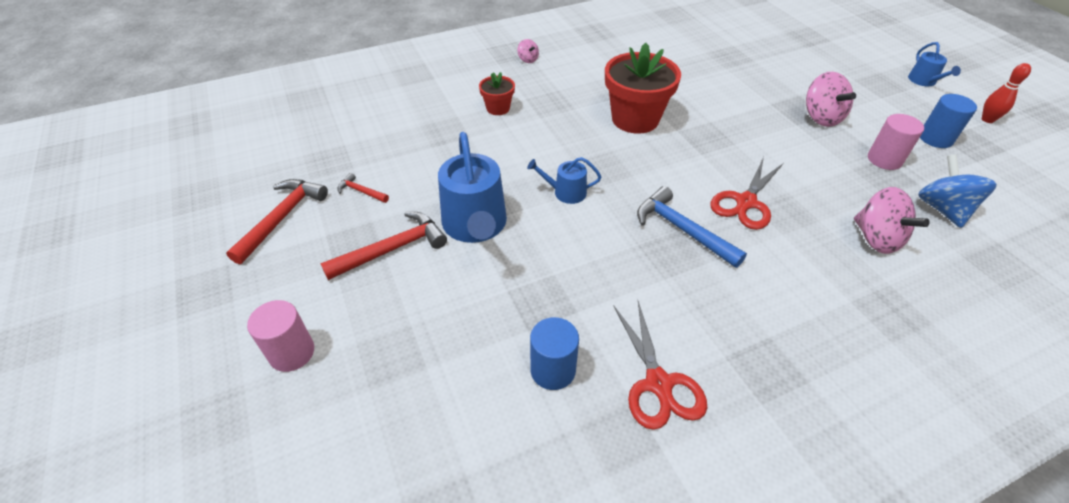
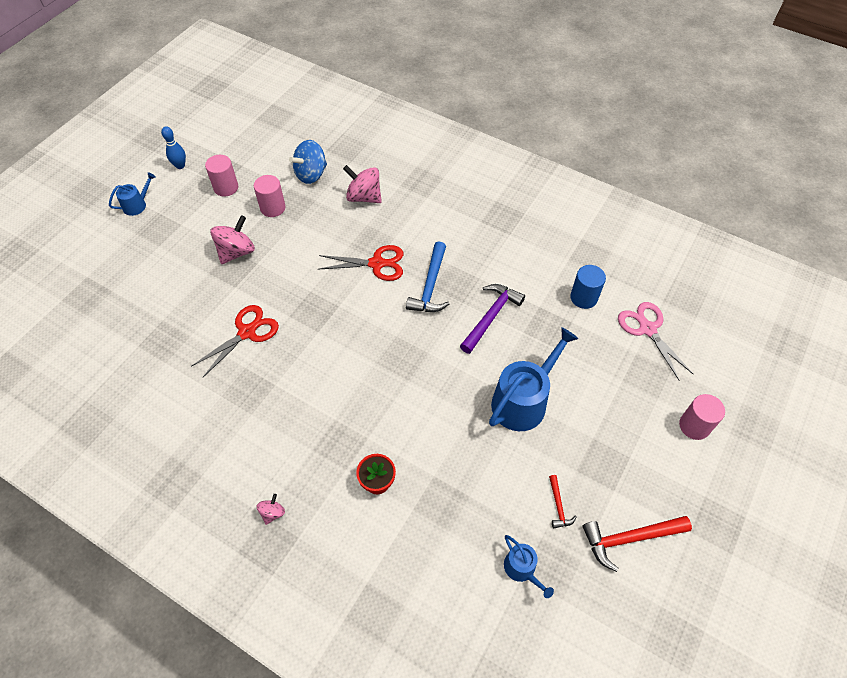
camera: 125 degrees left, 10 degrees up
red hammer [320,212,447,280] -> none
blue watering can [527,157,601,204] -> blue watering can moved to [504,535,554,598]
red flower pot [605,43,681,134] -> none
red scissors [613,301,707,430] -> red scissors moved to [192,305,279,377]
pink spinning top [854,187,930,254] -> pink spinning top turned 90 degrees counterclockwise [343,165,382,203]
blue cylinder [920,94,977,148] -> pink cylinder [205,155,238,197]
red bowling pin [982,63,1031,123] -> blue bowling pin [161,126,186,169]
none -> purple hammer [460,284,525,354]
none -> pink scissors [618,302,694,380]

